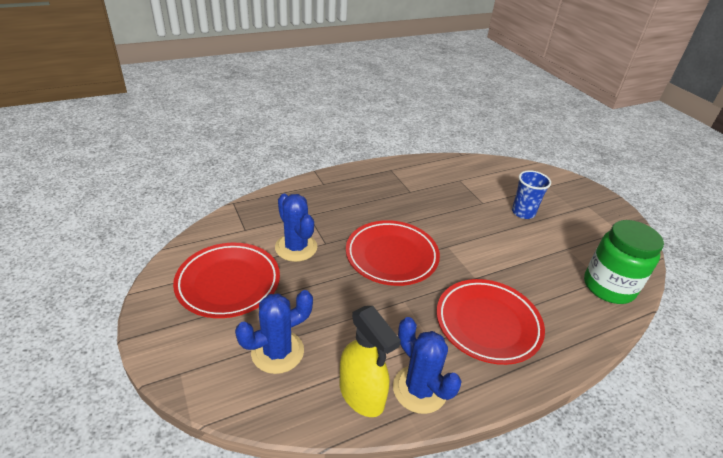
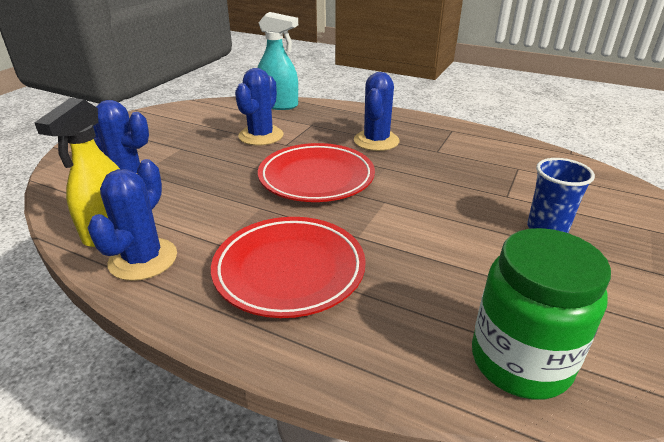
camera: 55 degrees right, 5 degrees down
red plate [173,243,280,318] -> none
none -> turquoise spray bottle [257,12,298,110]
none -> blue cactus [354,72,400,151]

